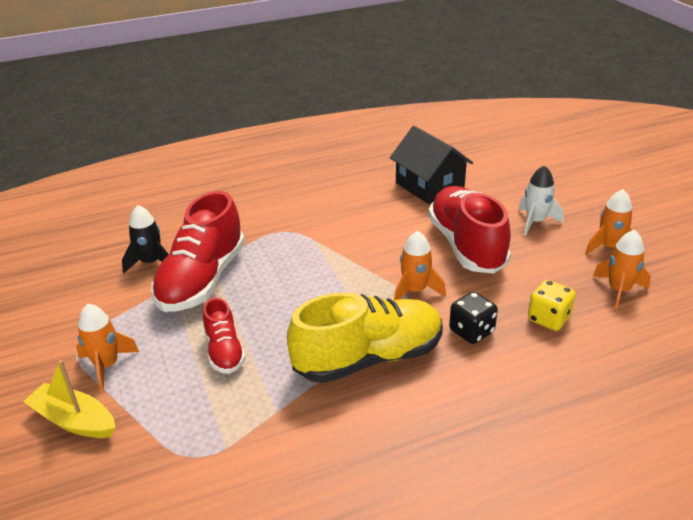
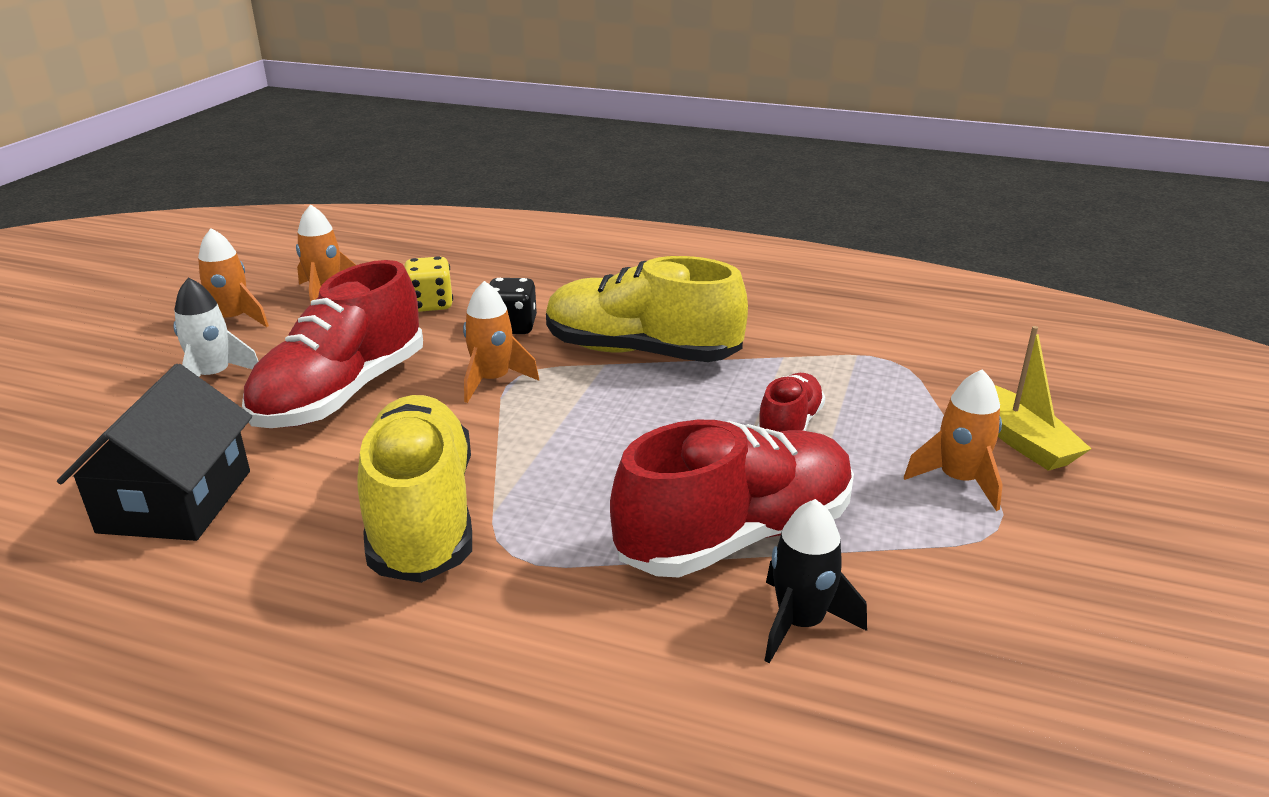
camera: 140 degrees left, 5 degrees down
none -> yellow shoe [357,395,472,583]

